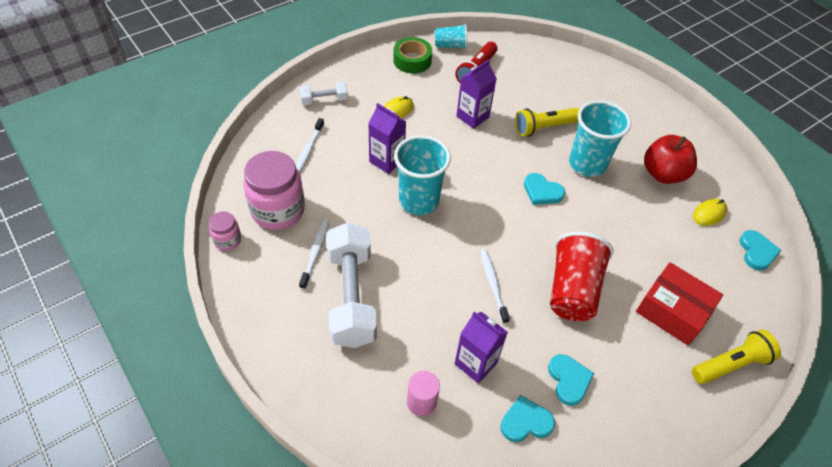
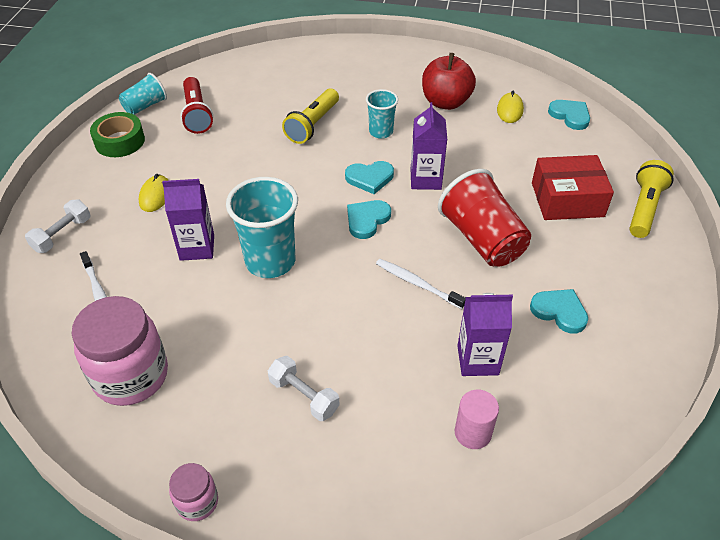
camera: 40 degrees left, 5 degrees down
pink jar [209,211,241,251] -> pink jar moved to [169,463,218,521]
white toothbrush [299,219,329,289] -> none
white dumbbell [326,222,377,348] -> white dumbbell [268,356,340,421], size x0.48
purple carton [456,60,497,129] -> purple carton moved to [411,102,447,190]
turquoise heart [501,395,555,442] -> turquoise heart moved to [347,200,391,239]
turquoise cup [569,100,631,177] -> turquoise cup [366,89,398,139], size x0.56

